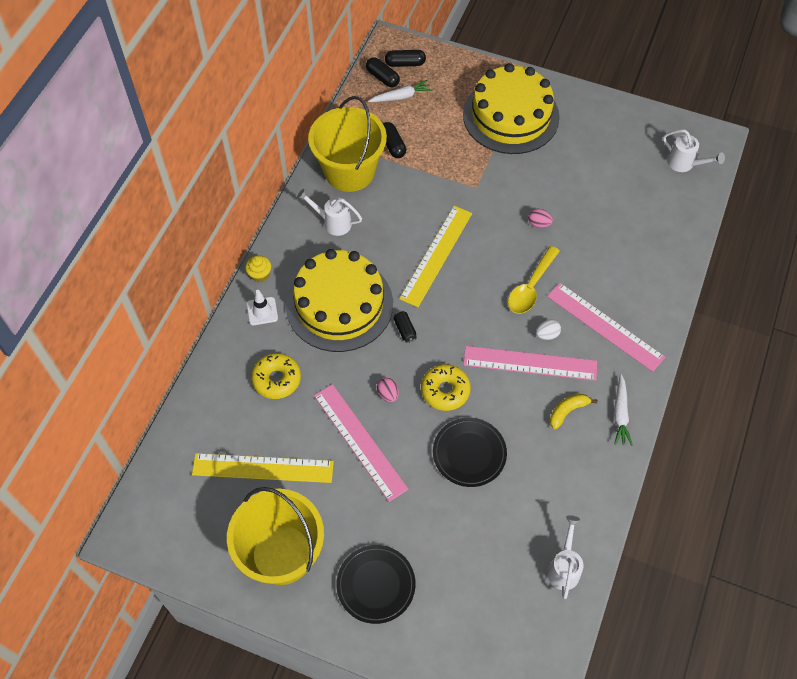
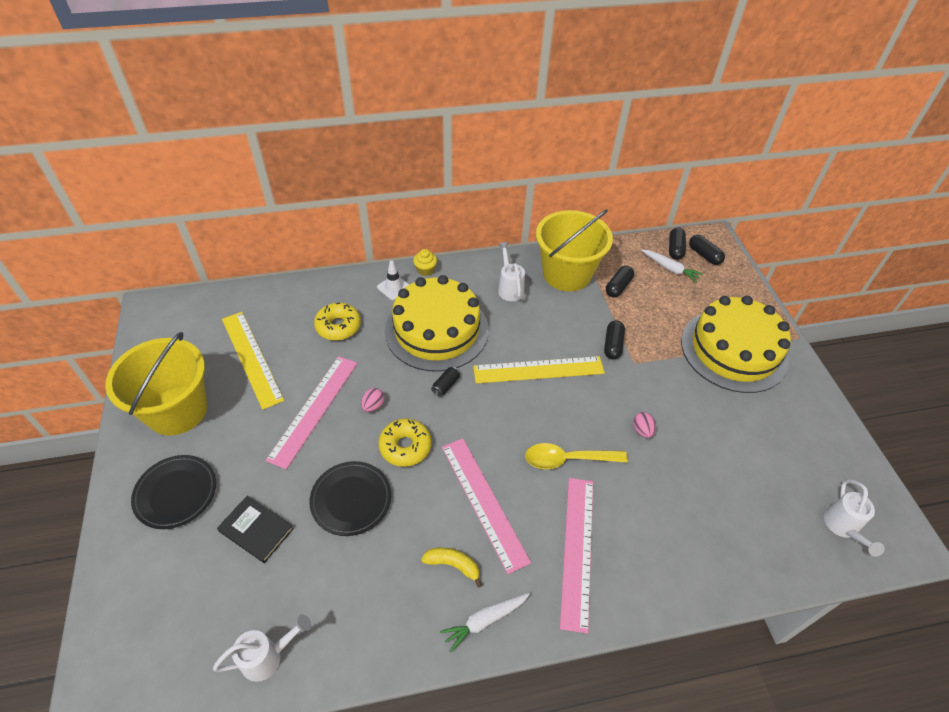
camera: 55 degrees right, 10 degrees down
white egg [536,320,561,340] -> none
none -> black book [217,496,294,563]
none -> black capsule [604,320,625,360]

